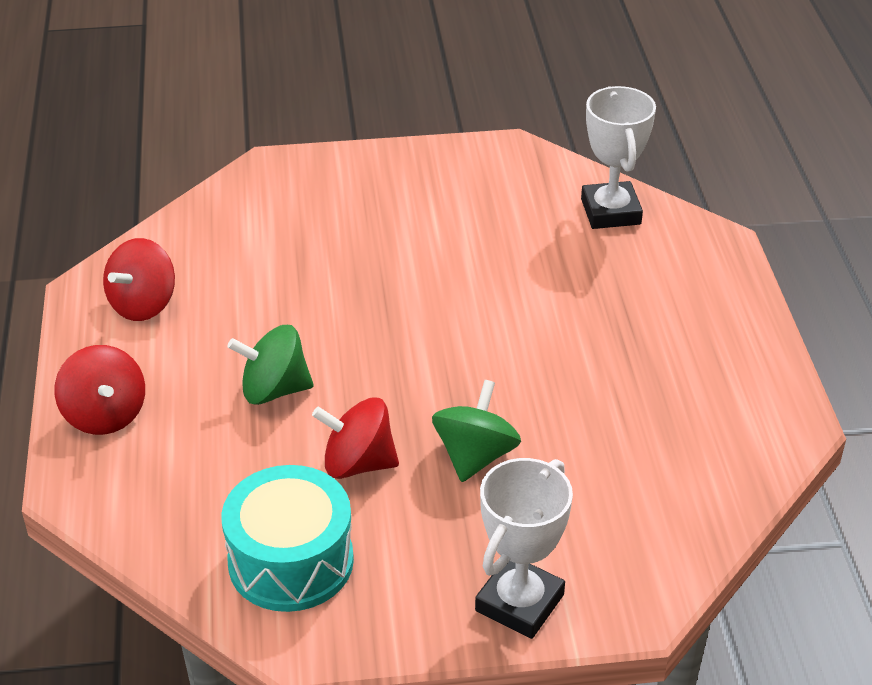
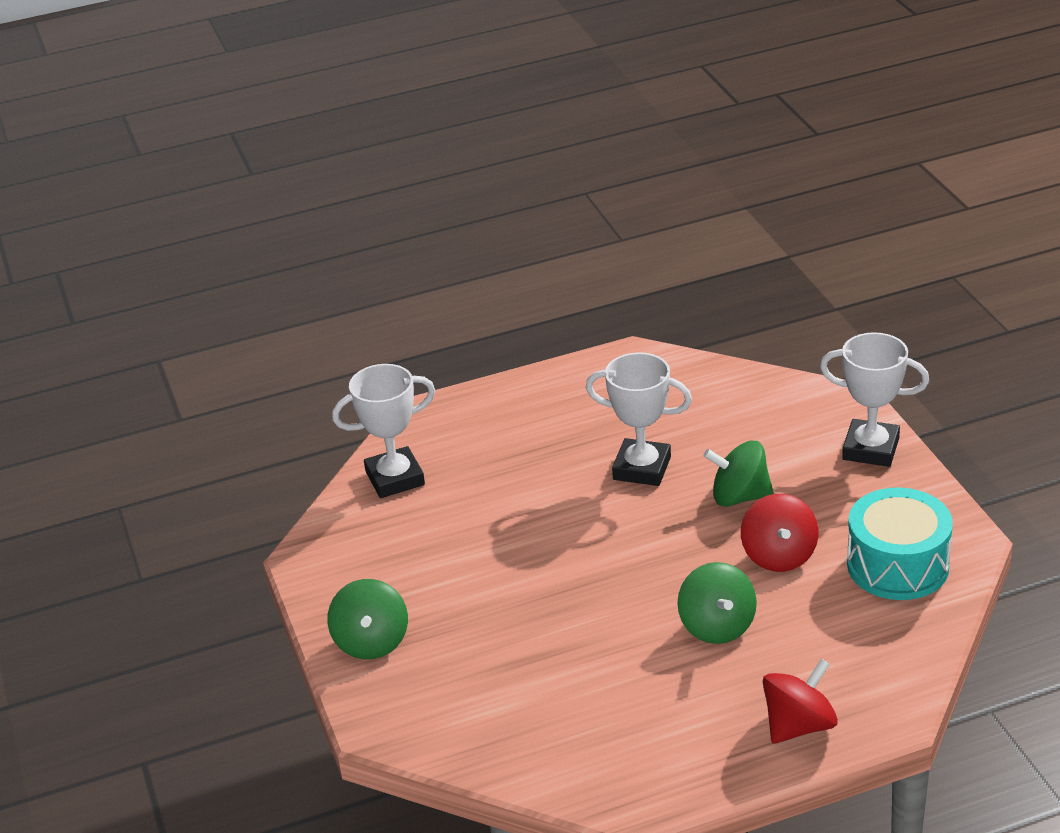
camera: 100 degrees left, 5 degrees down
red spinning top [103,238,175,321] -> none
none -> green spinning top [328,579,408,659]
none -> white trophy [586,352,692,486]

